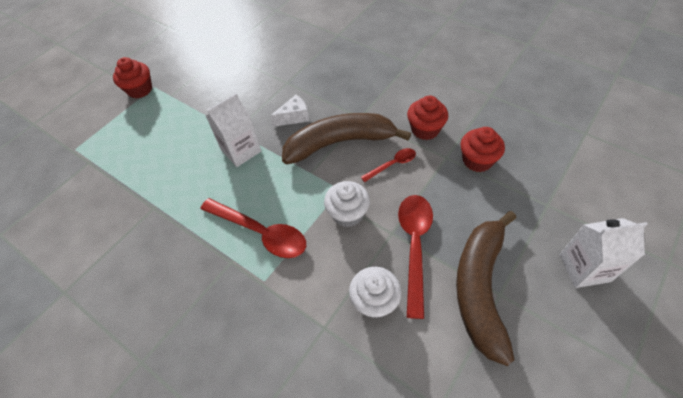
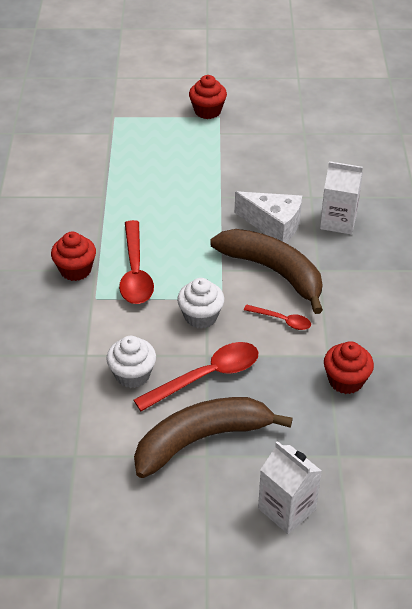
camera: 50 degrees right, 10 degrees down
white carton [206,93,261,167] -> white carton moved to [320,161,363,235]
white cheese [270,95,309,127] -> white cheese [235,191,302,243], size x1.60
red cupcake [407,96,448,140] -> red cupcake moved to [51,232,96,281]

